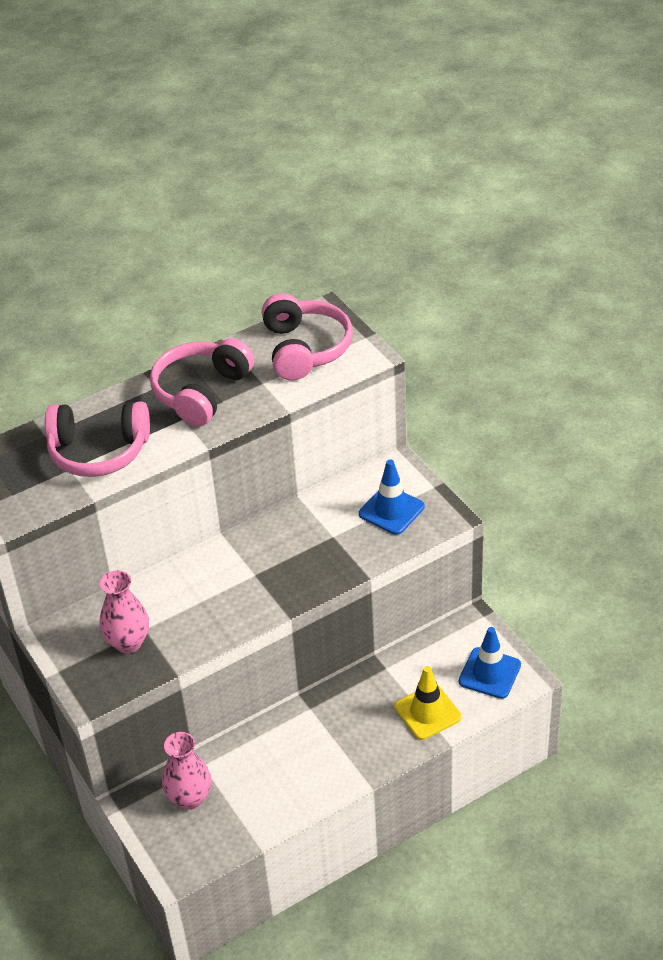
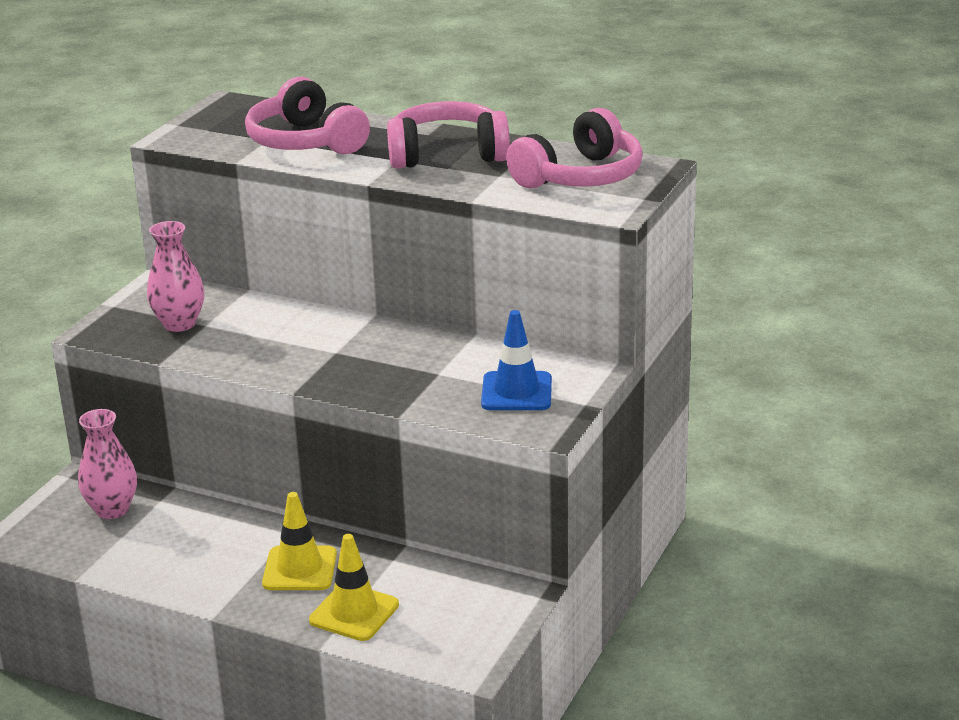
camera: 55 degrees right, 15 degrees down
blue traffic cone [459,627,521,699] -> none
none -> yellow traffic cone [262,492,337,590]

